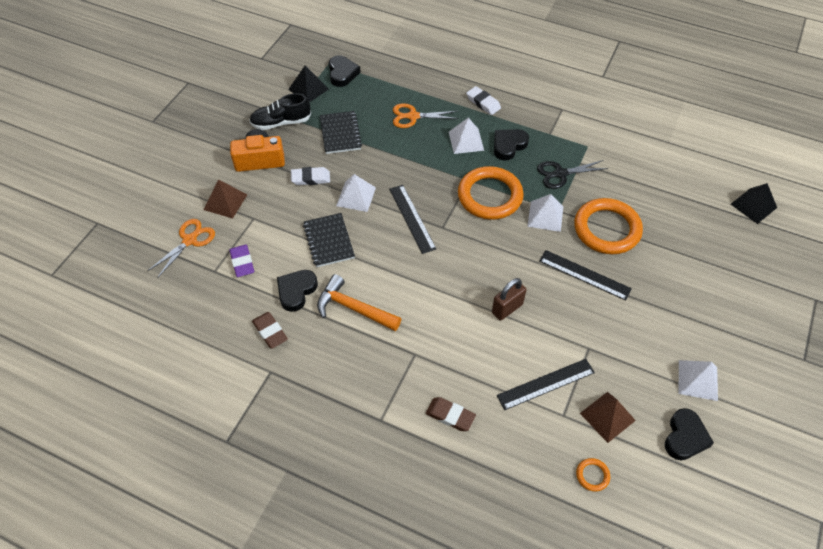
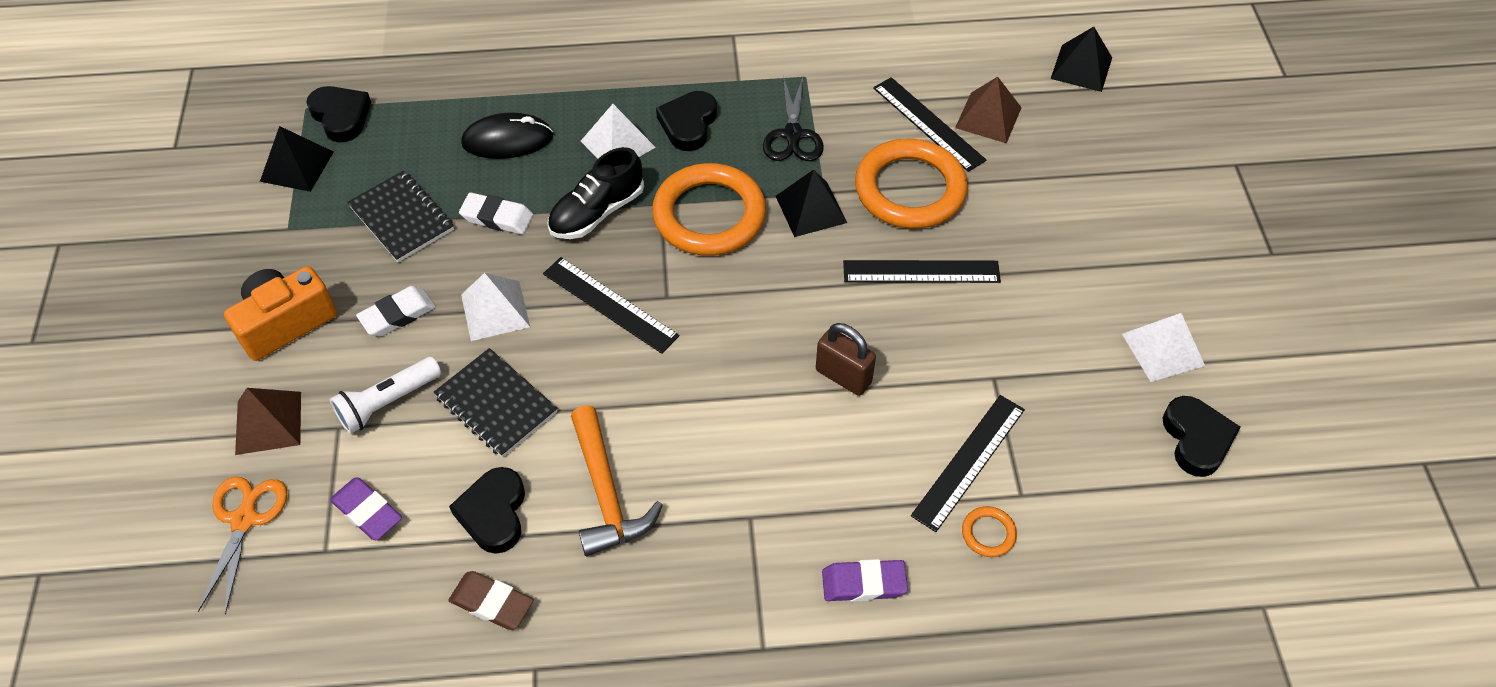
camera: 30 degrees left, 0 degrees up
black shoe [249,93,311,130] -> black shoe moved to [547,147,644,239]
orange hammer [317,274,401,331] -> orange hammer turned 105 degrees counterclockwise [571,405,663,556]
orange scissors [393,103,459,128] -> black mouse [461,112,553,159]
brown eraser [426,397,476,431] -> purple eraser [822,559,908,602]
white eraser [466,86,501,115] -> white eraser moved to [459,193,533,234]
brown padlock [492,278,526,320] -> brown padlock turned 75 degrees counterclockwise [816,323,876,396]
white pyramid [527,194,564,232] -> black pyramid [776,170,847,237]
black scissors [537,160,609,189] -> black scissors turned 45 degrees counterclockwise [763,77,824,161]
orange ring [576,458,610,492] -> orange ring moved to [962,506,1017,557]
brown pyramid [580,392,636,443] -> brown pyramid moved to [955,77,1022,144]
none -> white flashlight [330,357,441,434]
none -> black ruler [873,77,986,172]

